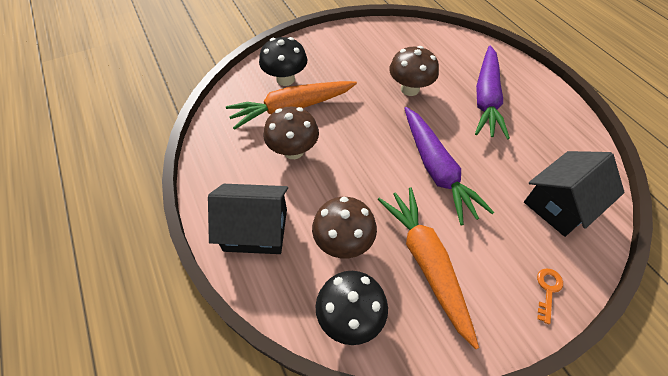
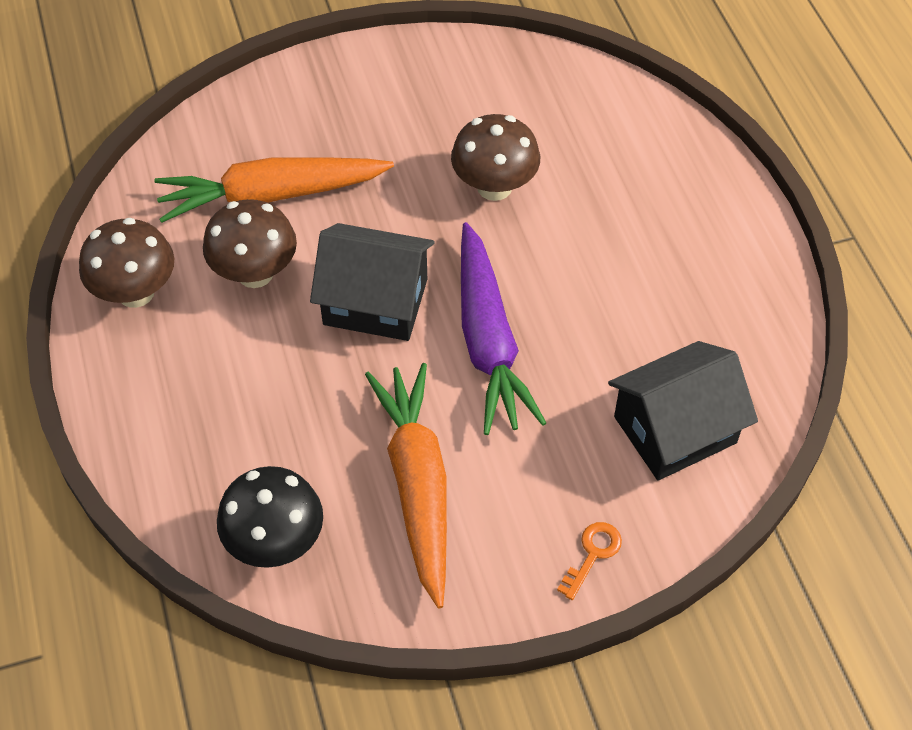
camera: 10 degrees right, 0 degrees up
black house [208,184,288,254] -> black house moved to [310,223,435,341]
black mushroom [259,37,307,86] -> none
brown mushroom [312,197,377,258] -> brown mushroom moved to [79,218,174,308]
purple carrot [475,46,510,140] -> none

